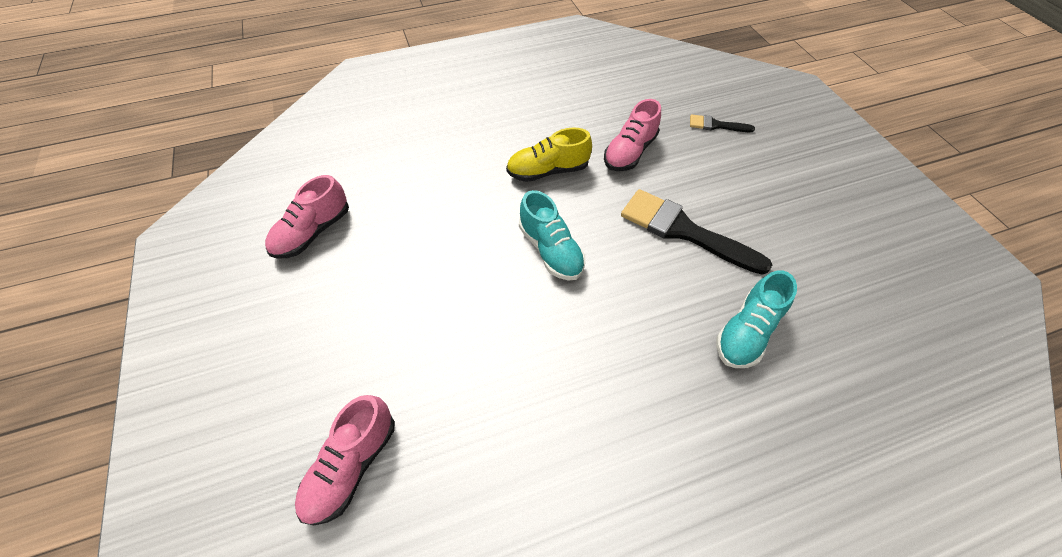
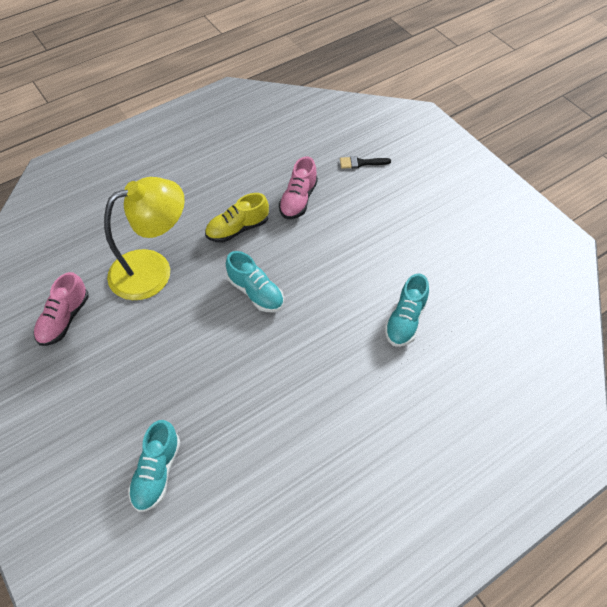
camera: 15 degrees left, 0 degrees up
pink shoe [295,395,395,525] -> turquoise shoe [128,420,180,512]
black brush [621,189,772,275] -> none
none -> yellow lamp [104,177,185,300]

